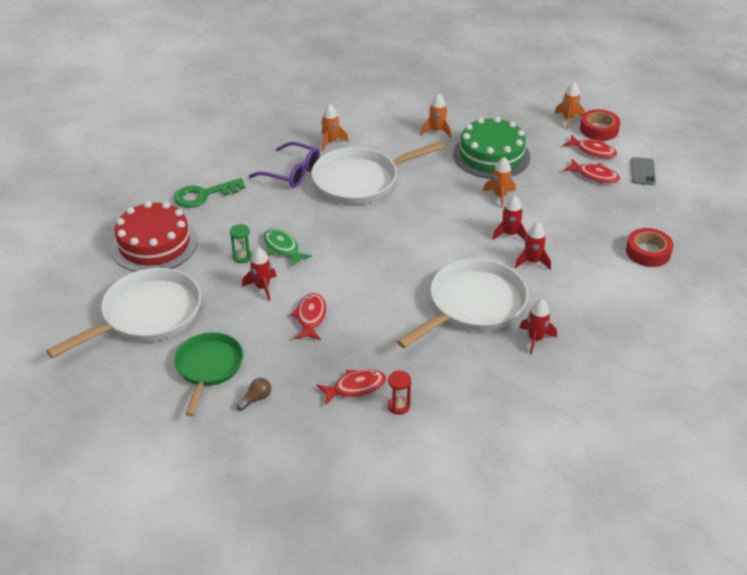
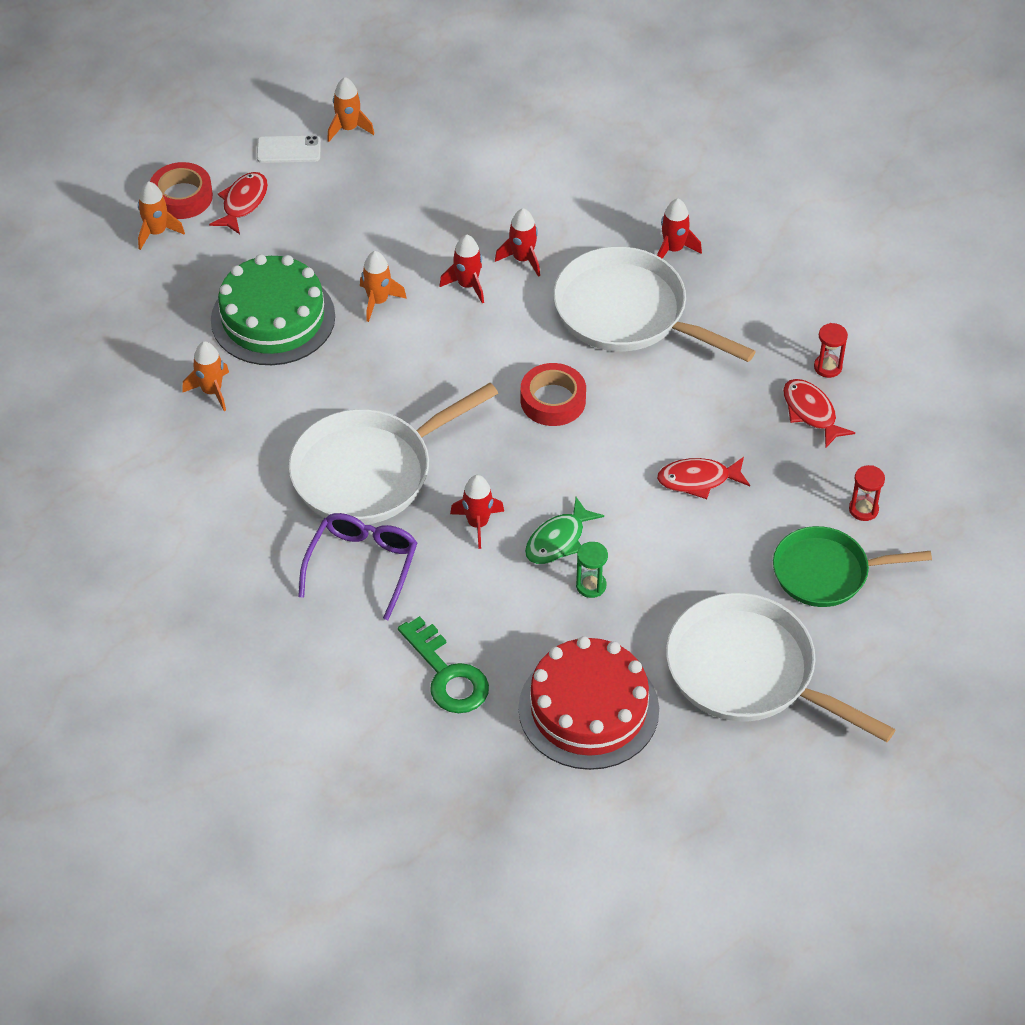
camera: 100 degrees left, 10 degrees up
brown light bulb [236,378,271,411] -> red hourglass [849,465,885,521]
red rocket [242,247,277,301] -> red rocket moved to [450,475,504,549]
white pan [311,141,445,204] -> white pan turned 90 degrees clockwise [289,383,498,525]
orange rocket [321,104,349,151] -> orange rocket moved to [327,77,374,142]
red fish [564,159,620,183] -> none
red tape [626,228,673,267] -> red tape moved to [521,363,586,426]
grey phone [631,157,656,185] -> white phone [257,136,321,163]

